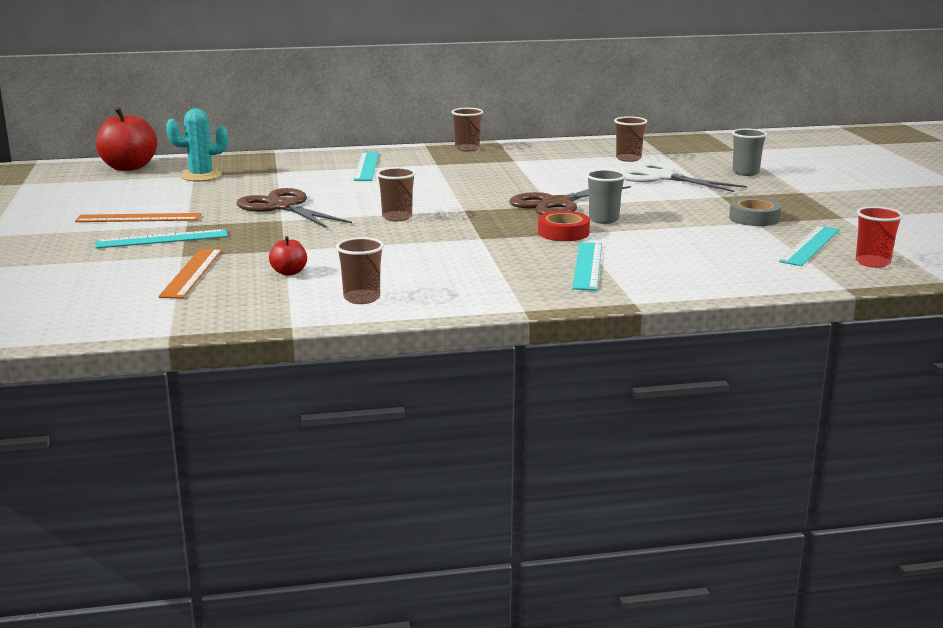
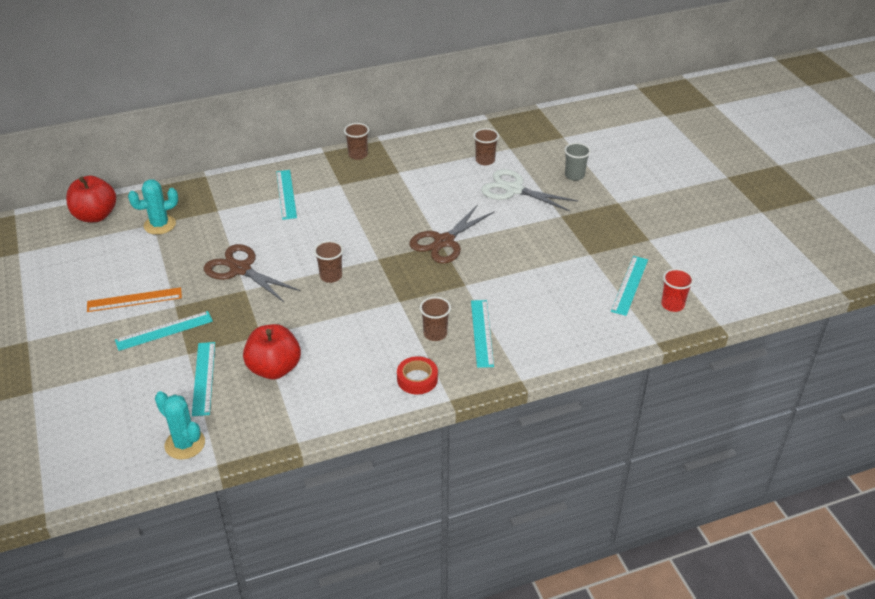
camera: 10 degrees left, 20 degrees up
orange ruler [158,249,222,298] -> turquoise ruler [192,342,215,416]
red apple [269,236,307,276] -> red apple [243,324,301,379], size x2.07
brown cup [336,237,384,304] -> brown cup moved to [420,297,451,341]
red tape [538,211,590,241] -> red tape moved to [397,356,438,394]
grey cup [586,169,626,224] -> none
grey tape [729,198,781,226] -> none
none -> turquoise cactus [155,391,205,460]

